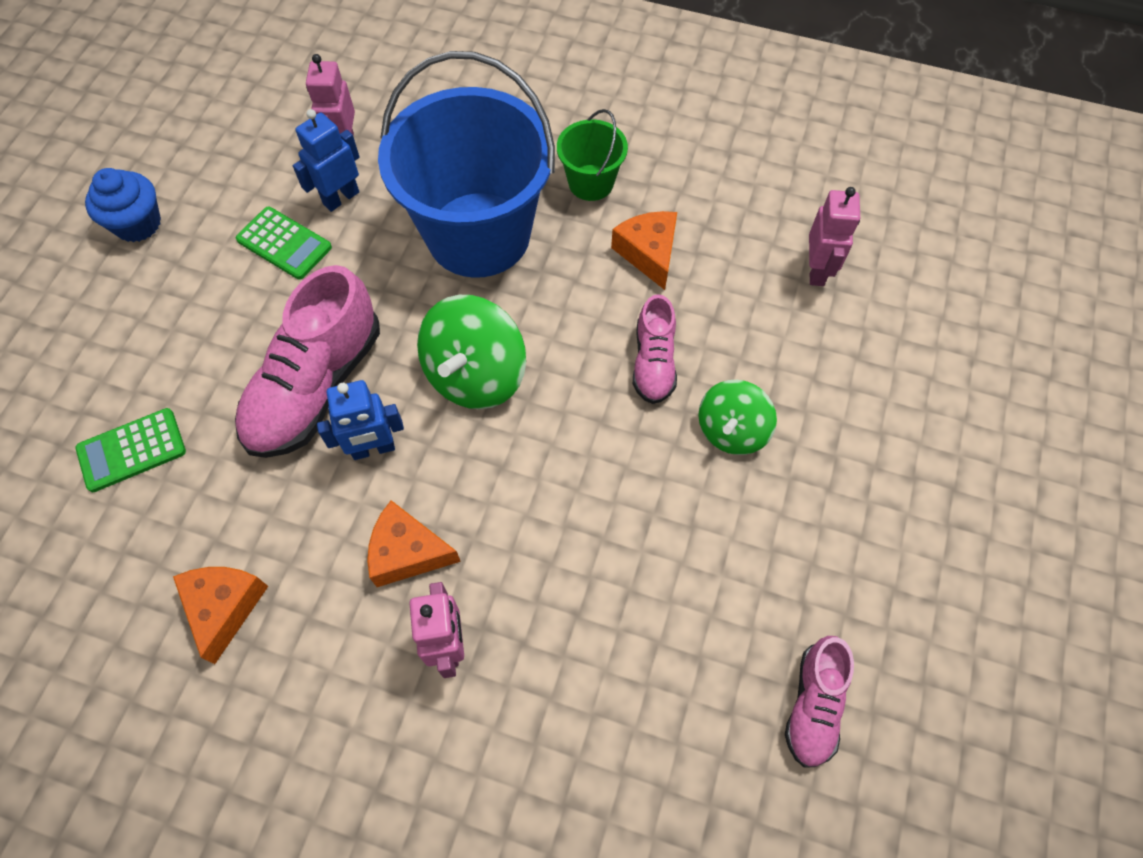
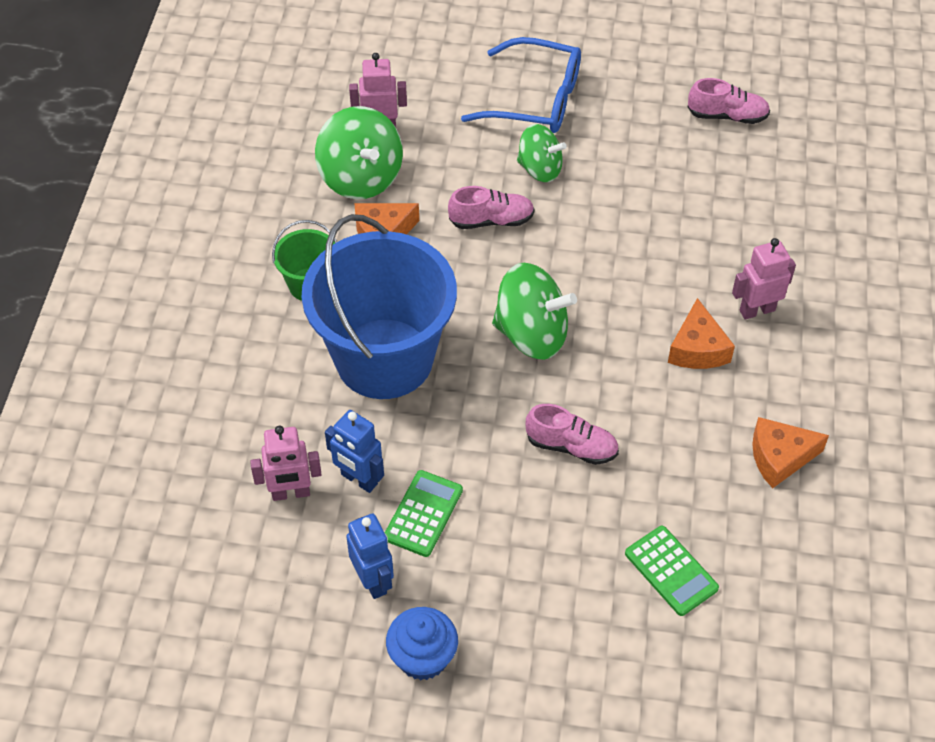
camera: 100 degrees left, 10 degrees down
pink shoe [235,265,380,458] -> pink shoe [526,404,619,465], size x0.55
blue robot [317,380,404,460] -> blue robot moved to [346,513,394,599]
none -> green spinning top [315,106,403,199]
none -> blue glasses [461,37,581,133]

